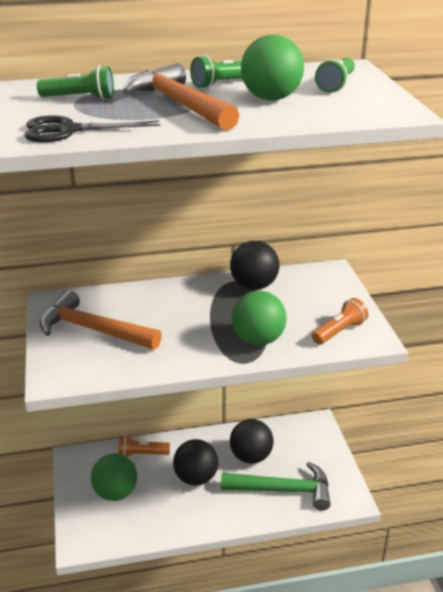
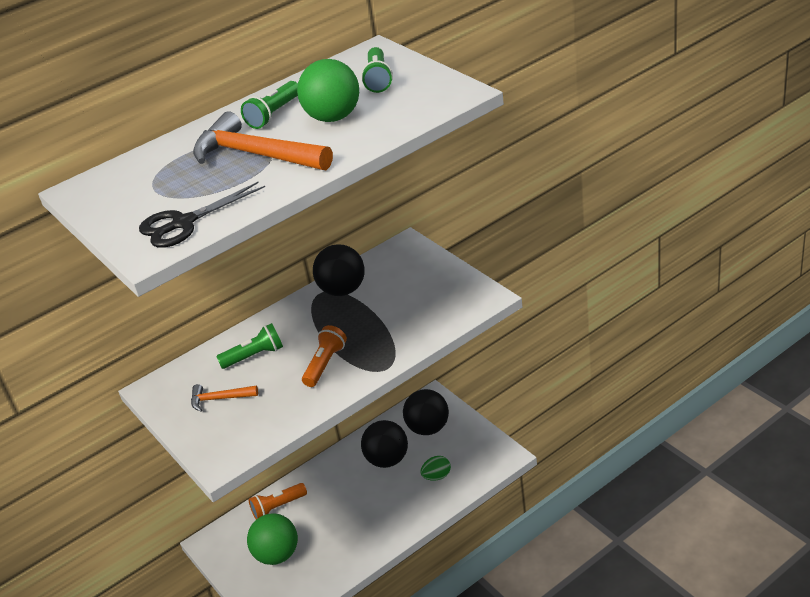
camera: 20 degrees left, 5 degrees up
green flashlight [37,65,114,100] -> green flashlight moved to [216,323,283,369]
orange hammer [40,290,162,350] -> orange hammer [191,384,258,412], size x0.50
black ball [173,439,218,486] -> black ball moved to [403,389,449,435]
green hammer [221,462,331,511] -> green egg [421,456,451,480]
green ball [231,291,286,346] -> none
orange flashlight [312,298,368,345] -> orange flashlight moved to [302,325,347,387]

